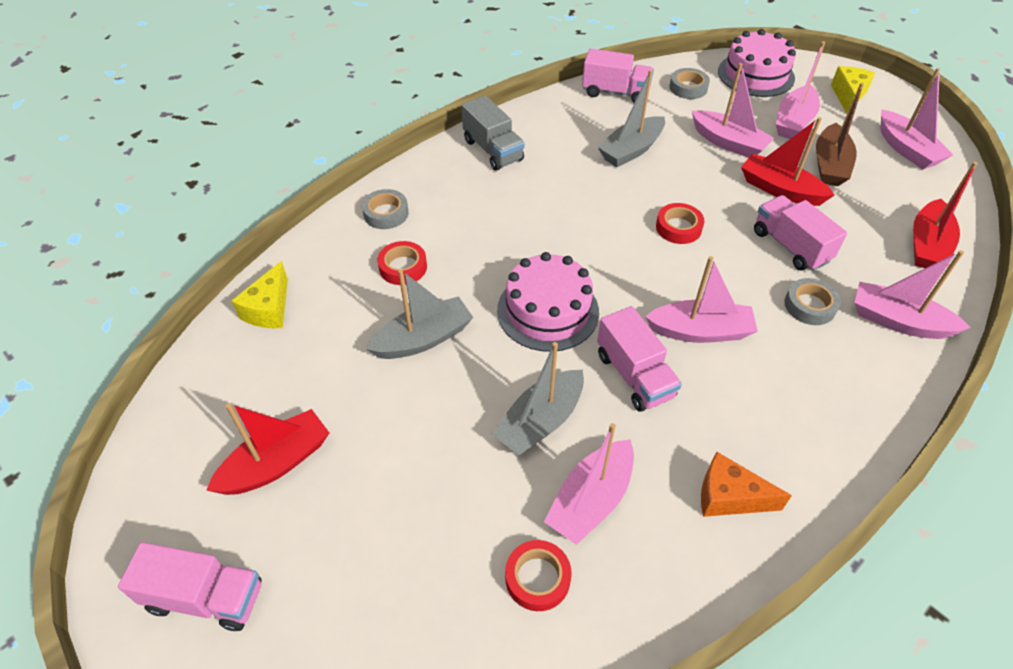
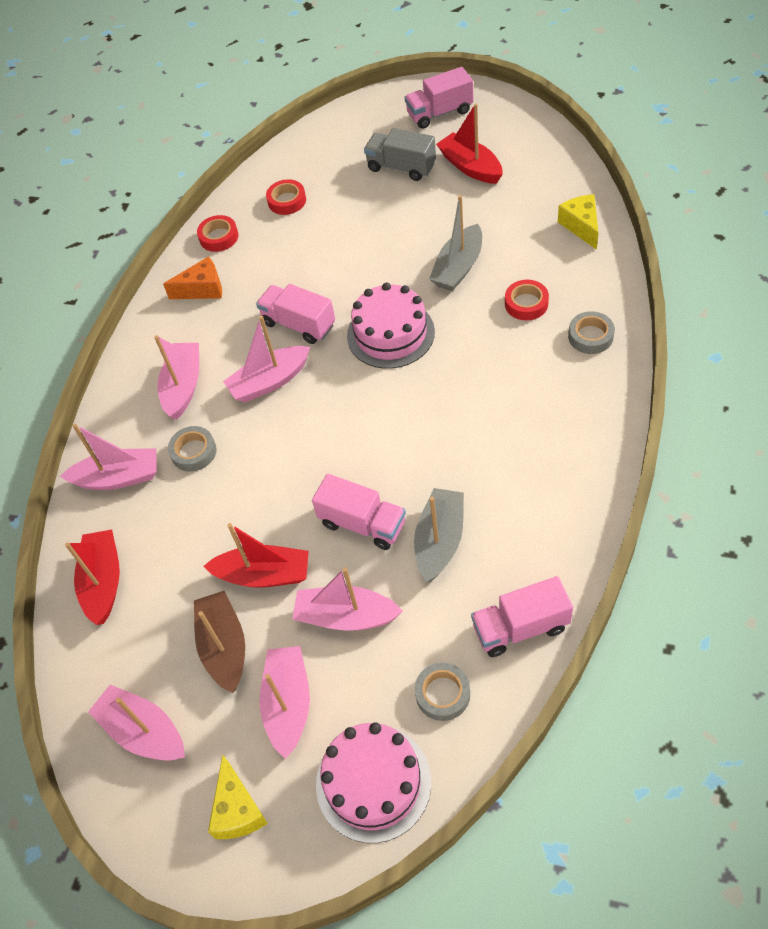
camera: 155 degrees right, 5 degrees up
red boat [206,403,329,495] -> red boat turned 120 degrees clockwise [436,104,503,184]
grey truck [461,96,524,170] -> grey truck moved to [364,128,436,181]
grey boat [492,342,584,455] -> none
pink boat [544,423,634,545] -> pink boat moved to [154,335,199,420]
red tape [656,203,704,244] -> red tape moved to [197,215,238,252]
pink truck [754,195,847,271] -> pink truck moved to [312,474,406,550]

